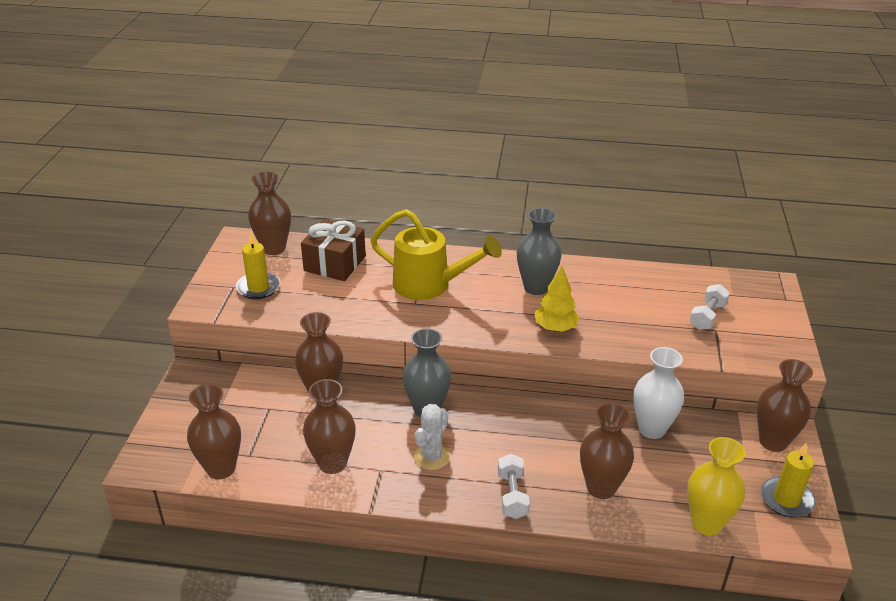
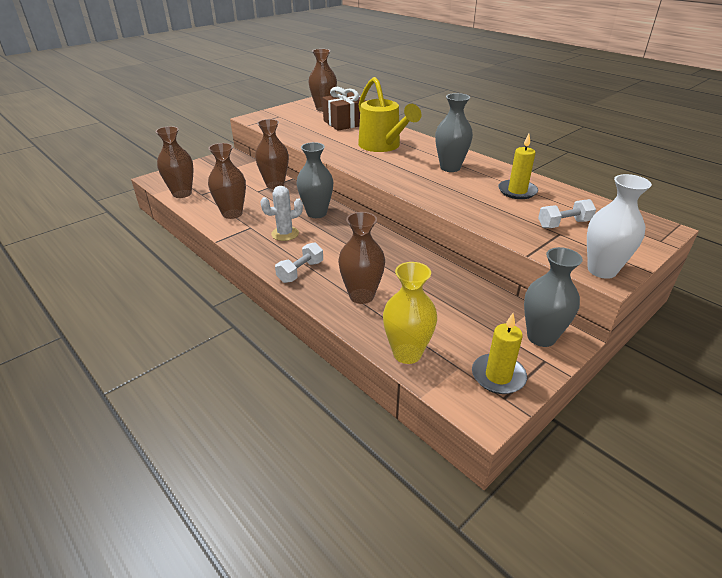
camera: 40 degrees right, 0 degrees up
yellow candle [236,231,280,299] -> yellow candle moved to [498,134,538,199]
yellow tree [535,266,580,332] -> none
white vase [633,347,684,439] -> white vase moved to [587,174,652,279]
brown vase [757,359,813,452] -> grey vase [524,247,583,347]

